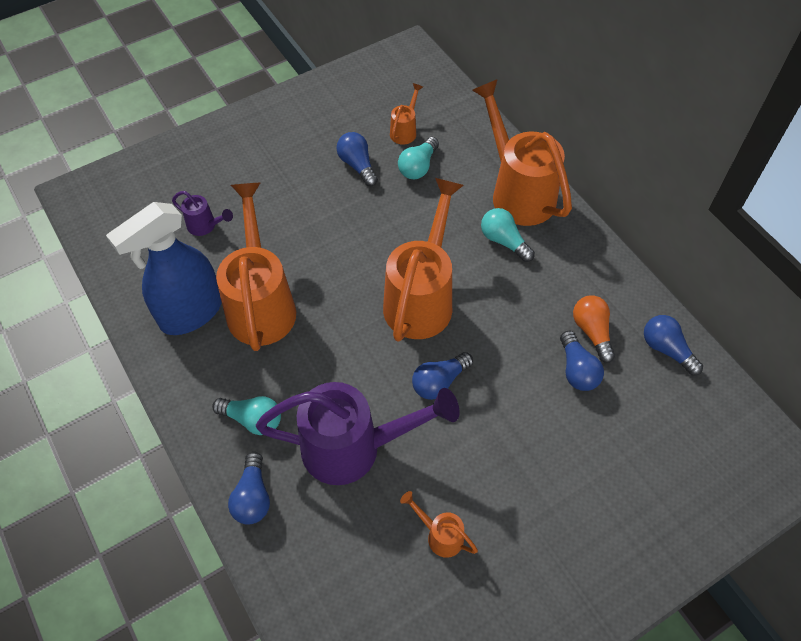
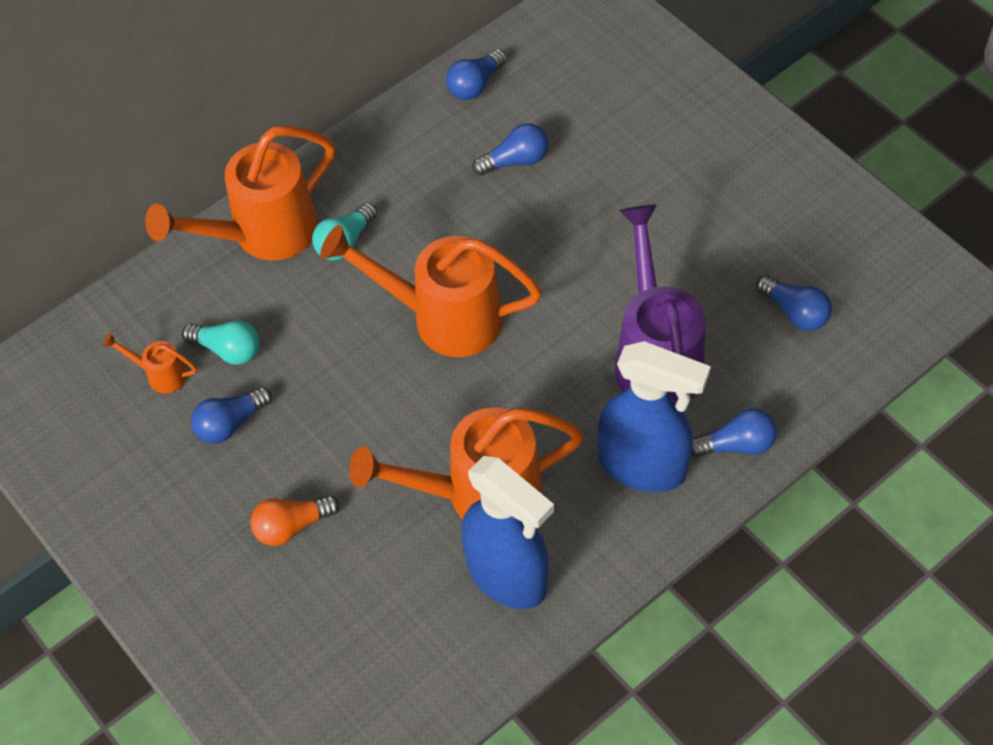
camera: 95 degrees left, 0 degrees up
purple watering can [172,191,233,236] -> none
turquoise light bulb [212,396,281,435] -> blue spray bottle [598,341,711,492]
orange watering can [400,491,478,558] -> none
blue light bulb [412,352,473,400] -> blue light bulb moved to [756,275,832,331]
orange light bulb [573,296,615,363] -> orange light bulb moved to [250,495,340,546]

